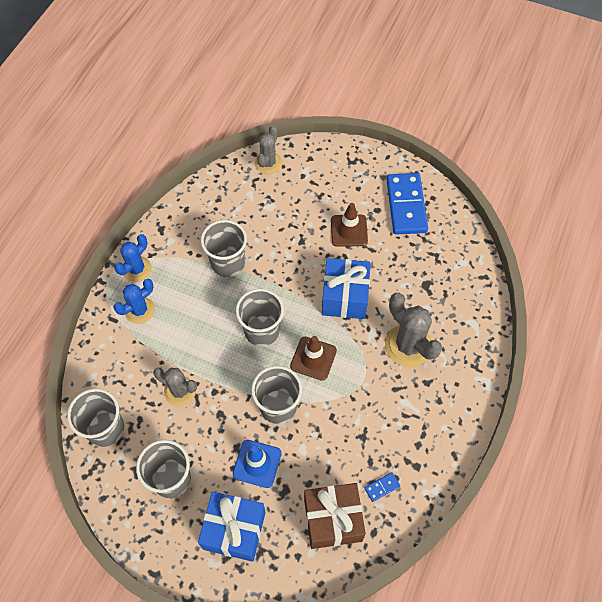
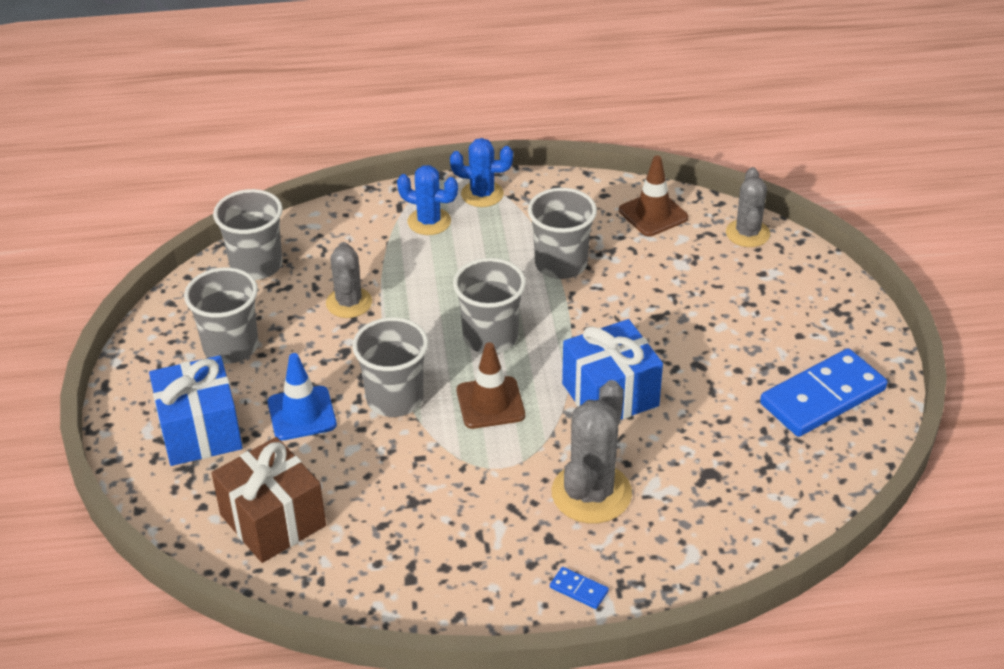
camera: 60 degrees right, 20 degrees down
grey cactus [255,125,282,174] -> grey cactus turned 75 degrees counterclockwise [726,167,770,247]
brown traffic cone [331,203,368,247] -> brown traffic cone moved to [619,155,688,236]
blue domino [364,472,400,502] -> blue domino moved to [550,567,609,609]

